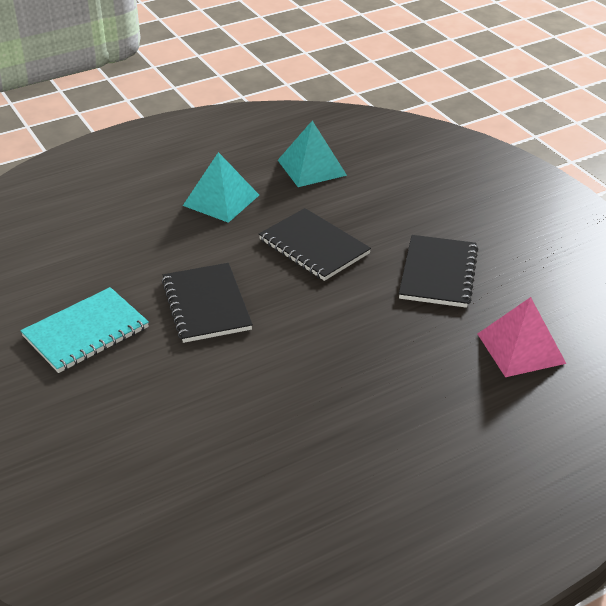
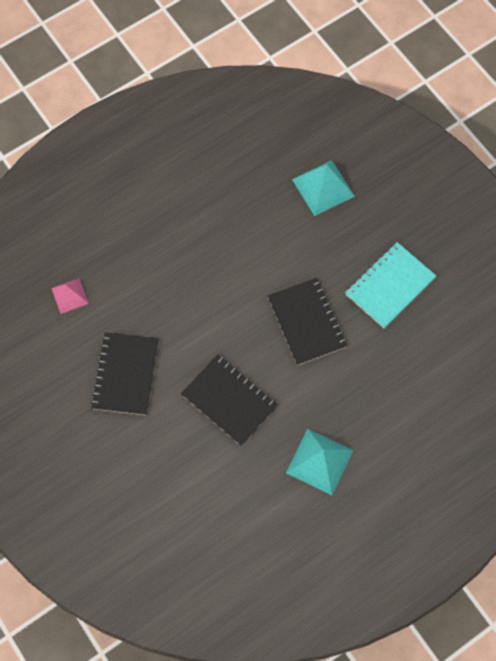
camera: 175 degrees right, 30 degrees up
turquoise pyramid [278,121,347,187] -> turquoise pyramid moved to [292,160,355,216]
pink pyramid [478,297,566,377] -> pink pyramid [51,278,89,314], size x0.62

